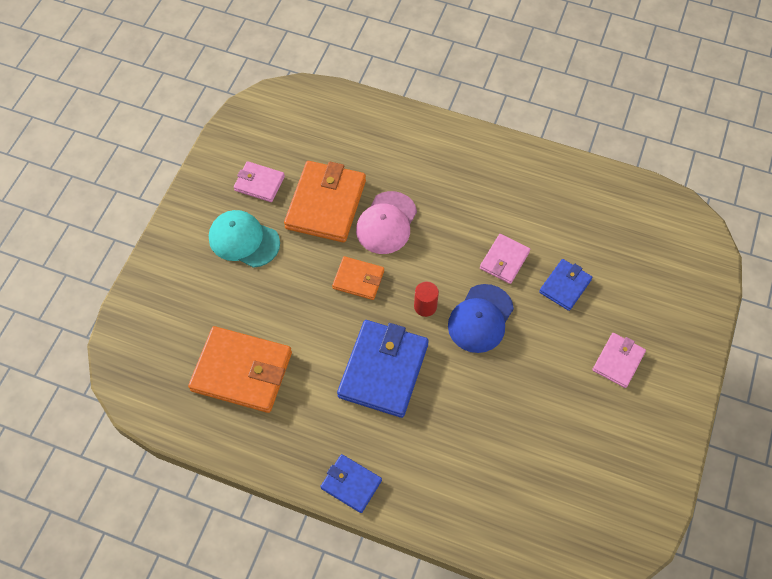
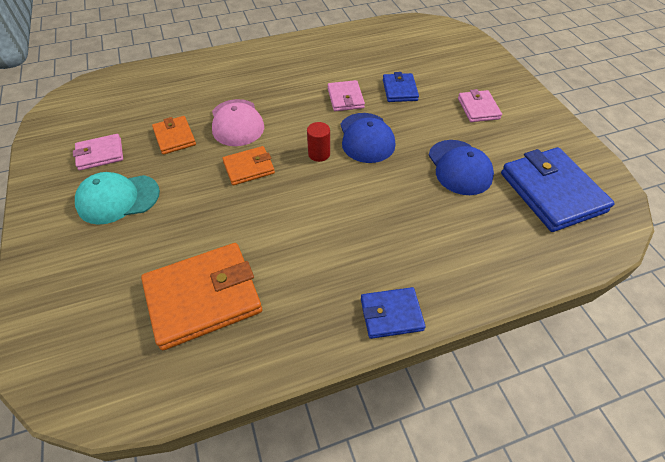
camera: 40 degrees left, 10 degrees down
orange wallet [284,161,366,242] -> orange wallet [152,116,196,155], size x0.54
blue wallet [337,320,429,418] -> blue wallet moved to [501,147,615,232]
none -> blue cap [429,140,494,195]

